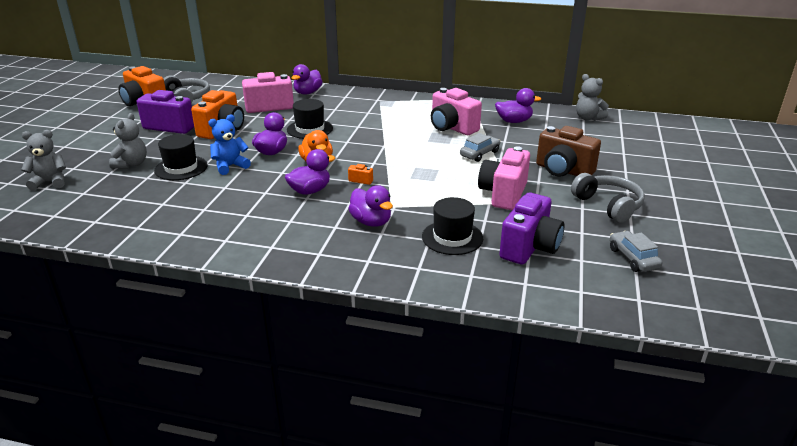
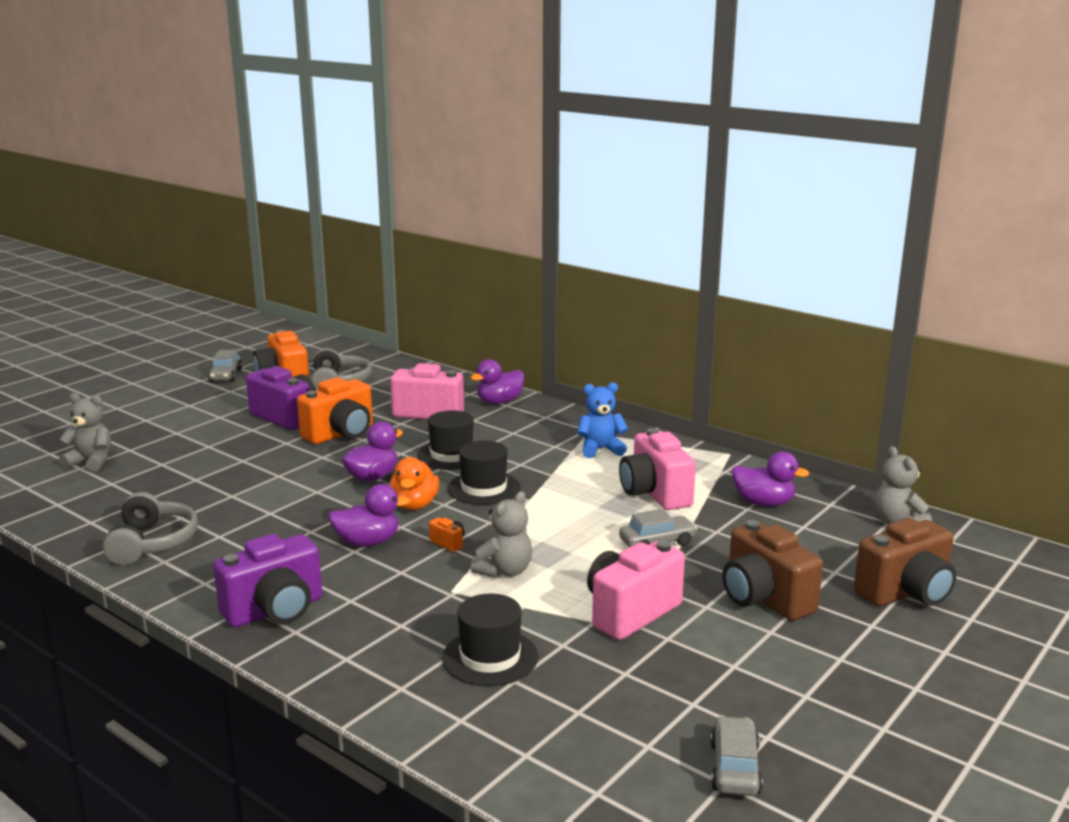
camera: 25 degrees right, 10 degrees down
grey teddy bear [109,113,147,168] -> grey teddy bear moved to [471,491,532,578]
black hat [154,134,208,180] -> black hat moved to [447,440,520,505]
blue teddy bear [208,115,251,175] -> blue teddy bear moved to [577,382,628,458]
purple duck [348,185,393,227] -> none
purple camera [499,193,564,265] -> purple camera moved to [213,534,322,627]
grey headphones [571,173,645,223] -> grey headphones moved to [103,492,198,565]
none -> grey car [208,350,242,382]
none -> brown camera [854,518,956,606]

